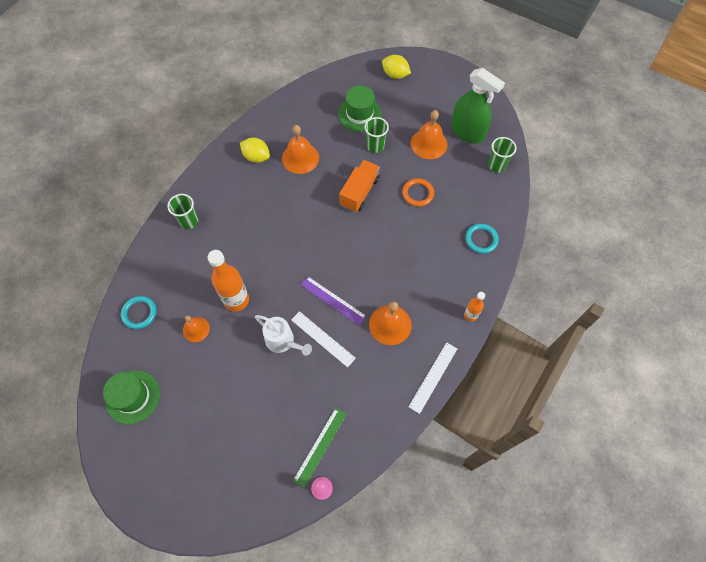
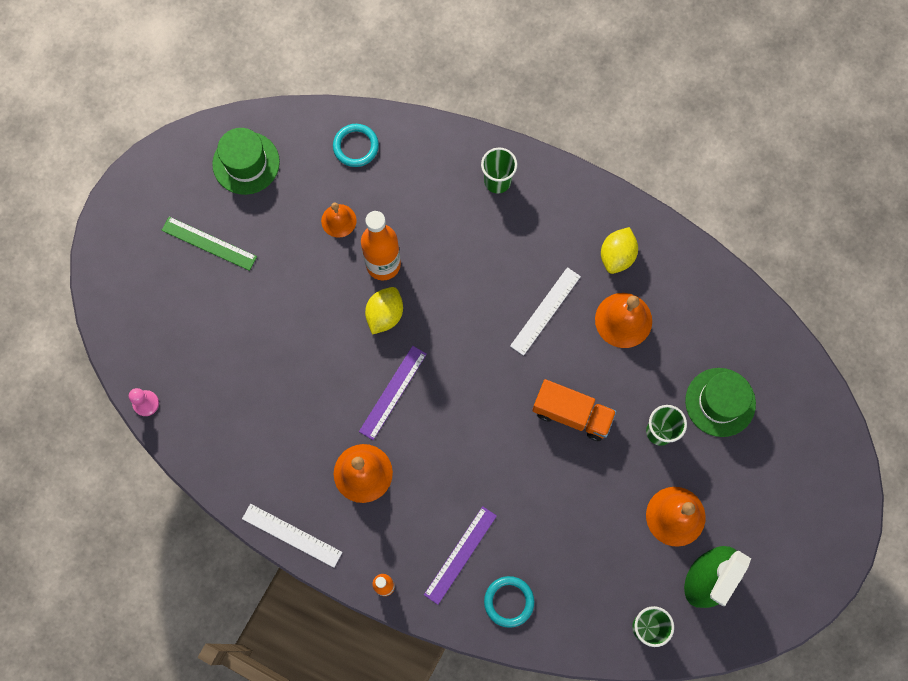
camera: 85 degrees right, 10 degrees up
white watering can [255,315,312,356] -> none
white ruler [291,311,356,368] -> white ruler moved to [510,267,581,356]
green ruler [293,408,347,488] -> green ruler moved to [161,217,257,271]
yellow lemon [382,55,411,79] -> yellow lemon moved to [365,287,403,334]
orange ring [402,178,434,207] -> none
none -> purple ruler [424,506,497,605]

